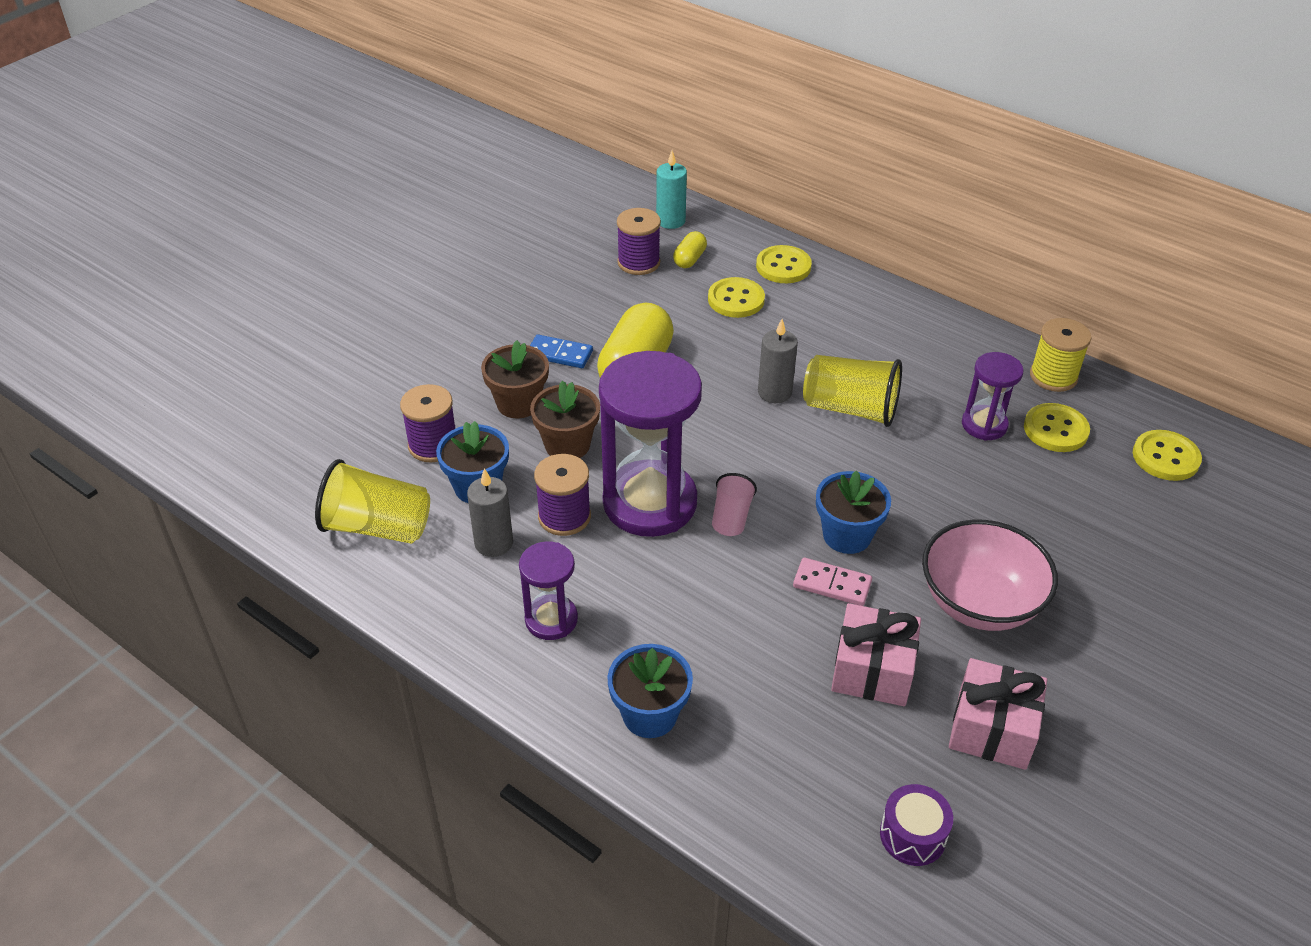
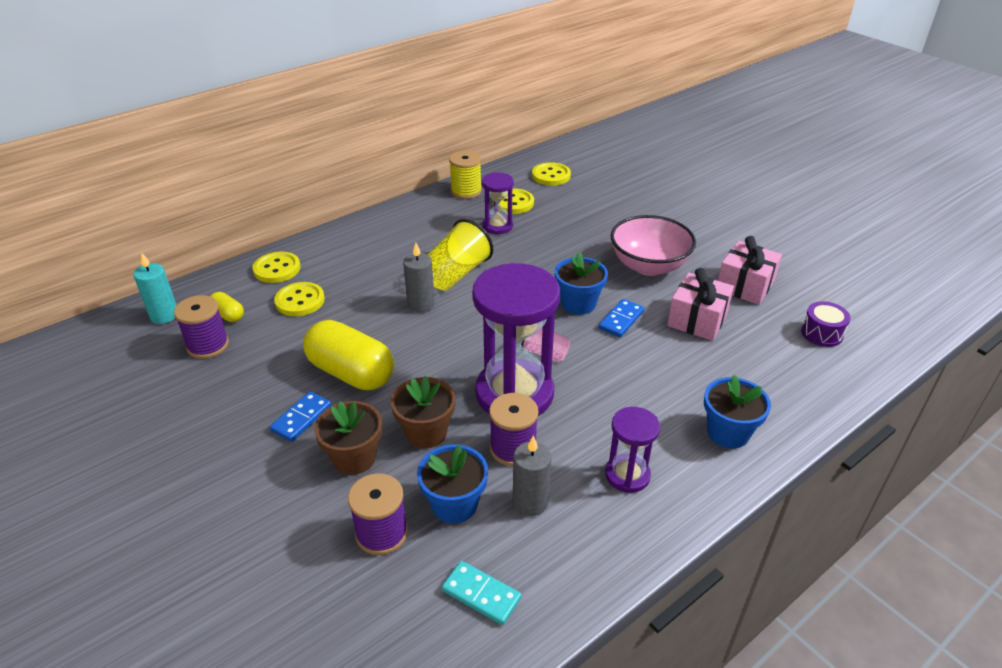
camera: 75 degrees left, 5 degrees down
yellow cup [315,459,430,544] -> turquoise domino [442,561,521,625]
pink domino [793,558,872,606] -> blue domino [599,299,644,337]

